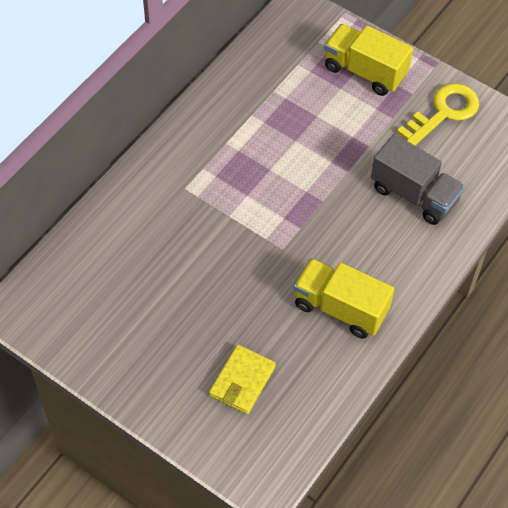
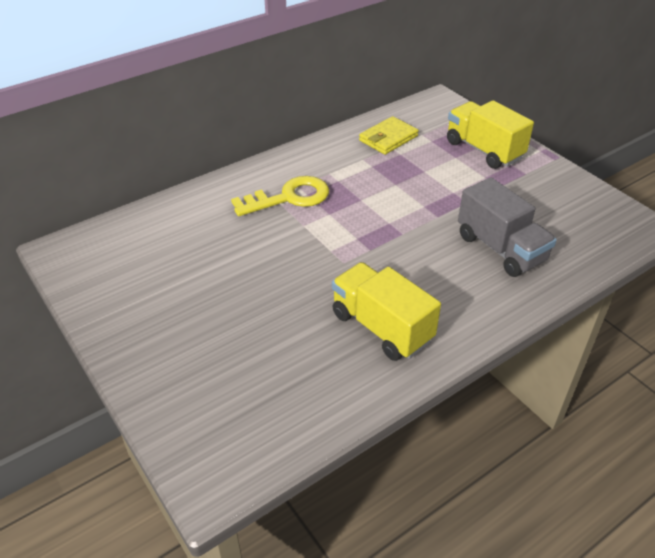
camera: 20 degrees right, 15 degrees down
yellow wallet [209,344,276,414] -> yellow wallet moved to [359,116,419,155]
yellow key [397,83,479,145] -> yellow key moved to [231,176,329,216]

